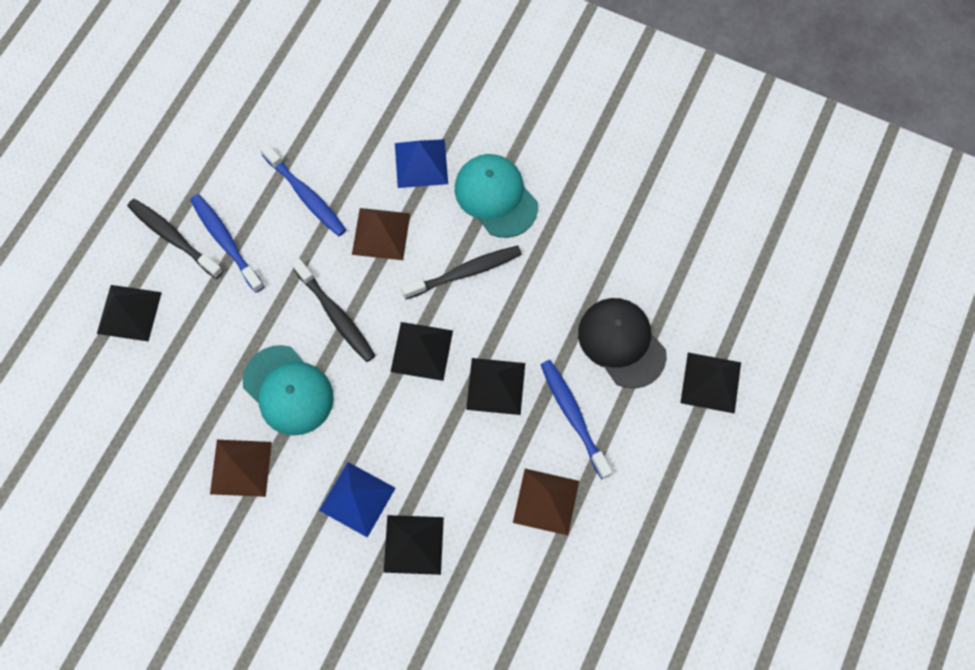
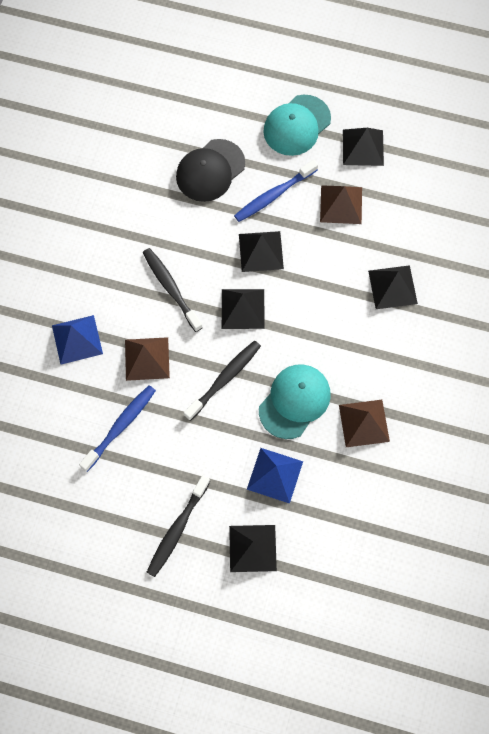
camera: 100 degrees left, 0 degrees up
blue toothbrush [190,194,264,293] -> none
blue pyramid [319,462,396,538] -> blue pyramid moved to [247,448,303,504]
turquoise cap [455,154,538,238] -> turquoise cap moved to [263,95,331,156]
black pyramid [681,352,741,414] -> black pyramid moved to [343,128,384,166]

